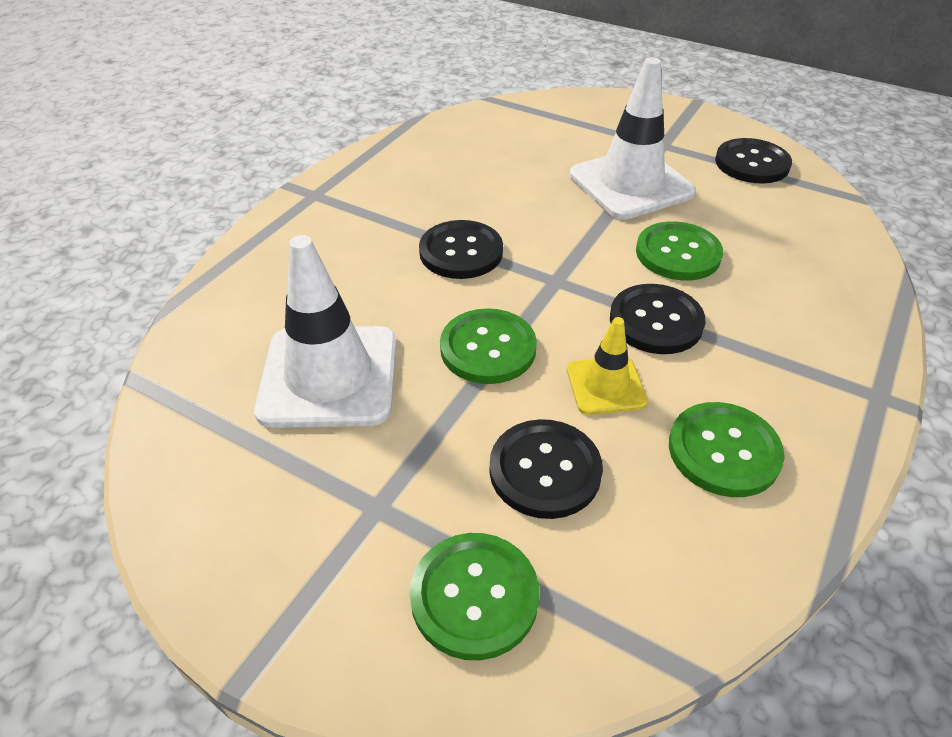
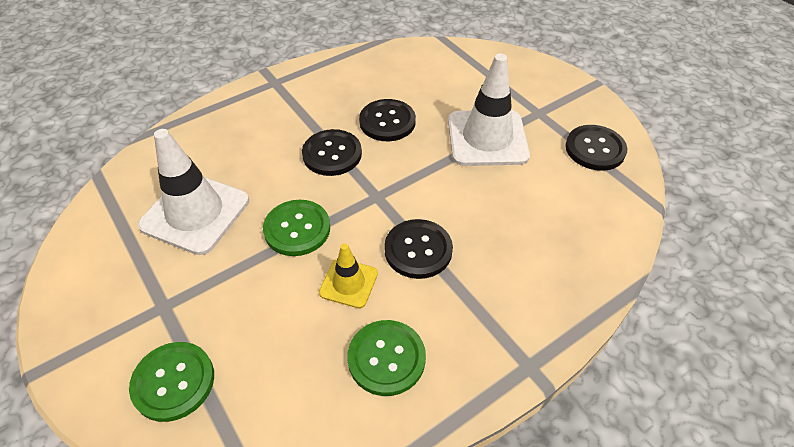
camera: 25 degrees right, 5 degrees up
black button [489,419,603,519] -> black button moved to [359,99,416,141]
green button [636,221,723,281] -> none

